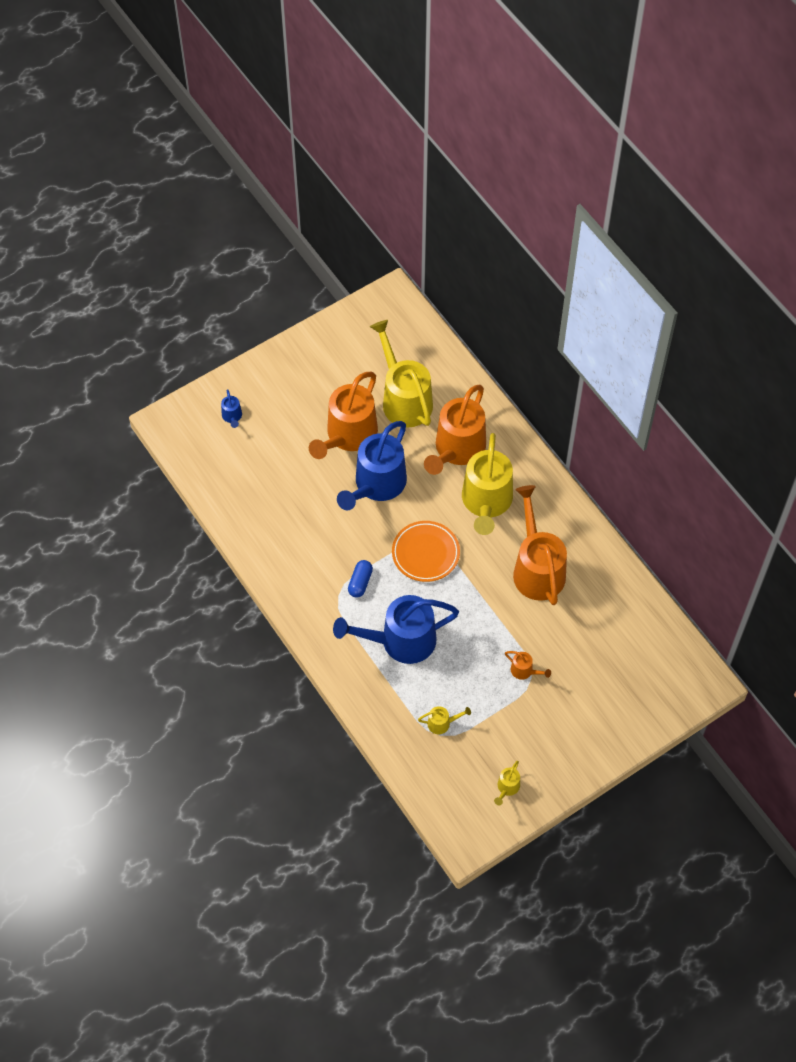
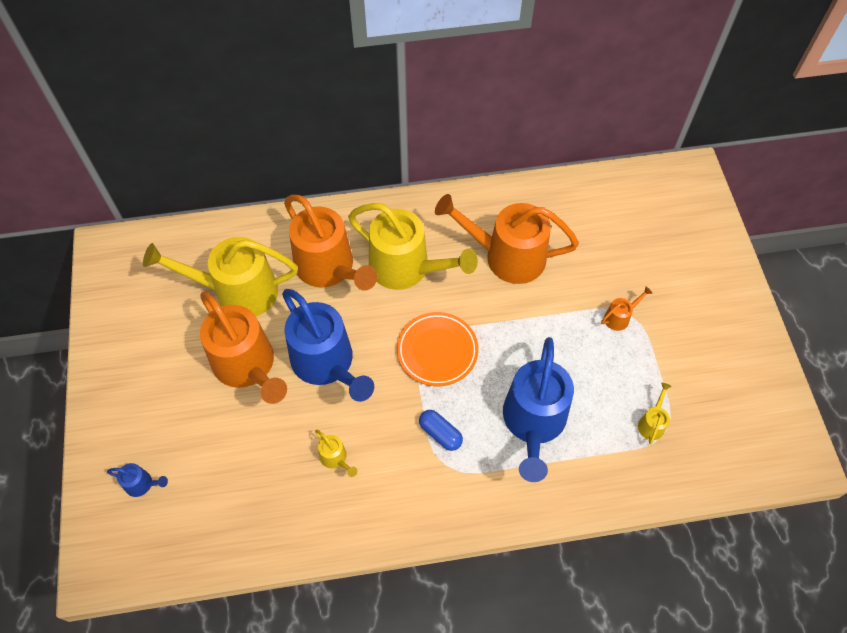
camera: 65 degrees left, 0 degrees up
yellow watering can [494,761,520,805] -> yellow watering can moved to [315,430,357,477]

